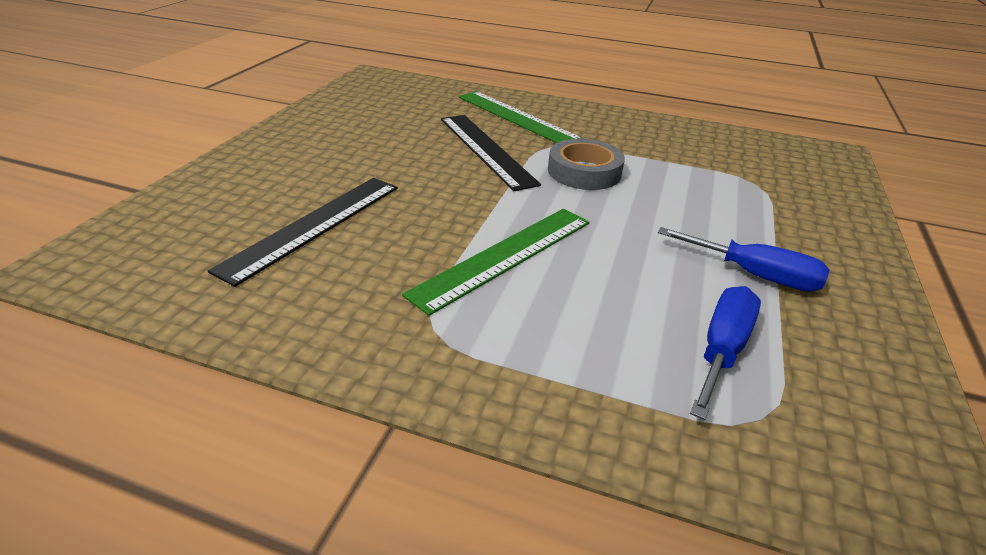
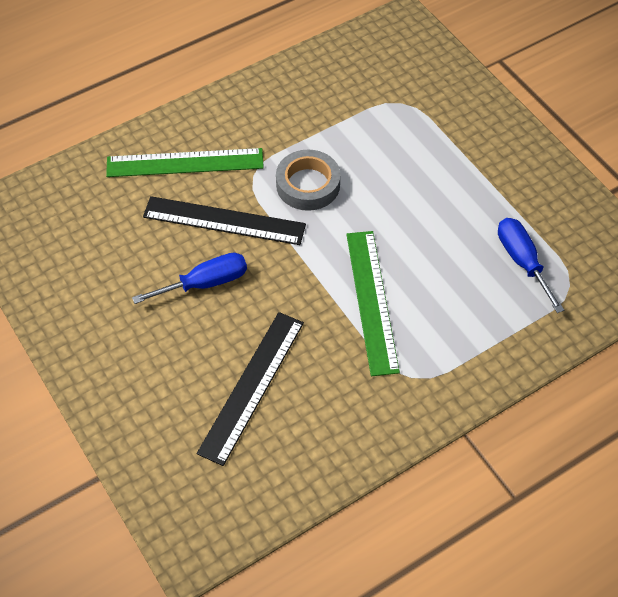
camera: 50 degrees left, 20 degrees up
black ruler [208,178,398,287] -> black ruler turned 45 degrees clockwise [197,312,304,466]
blue screwdriver [658,227,830,292] -> blue screwdriver moved to [132,253,247,304]

